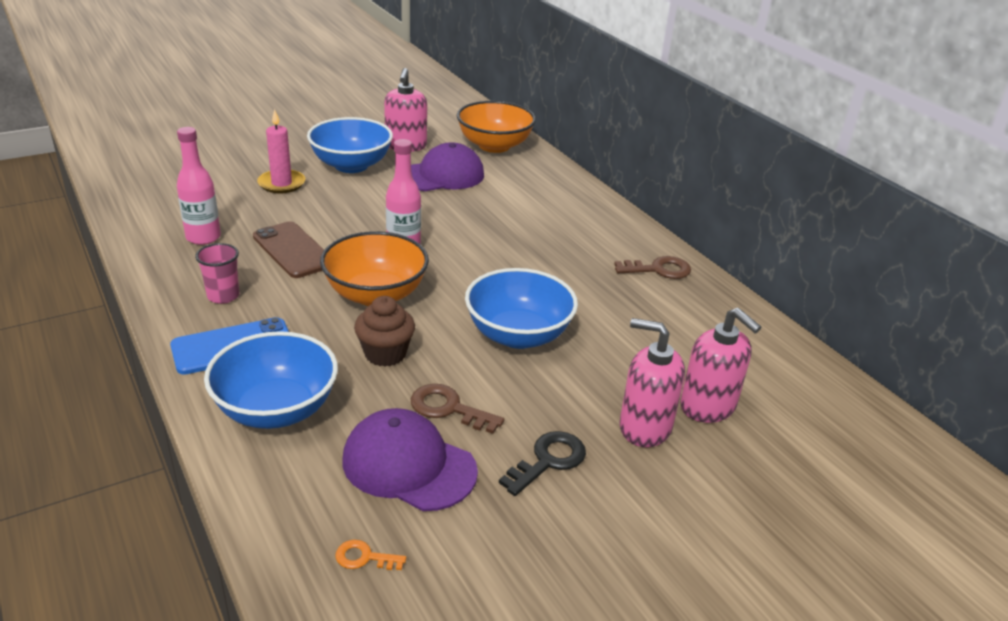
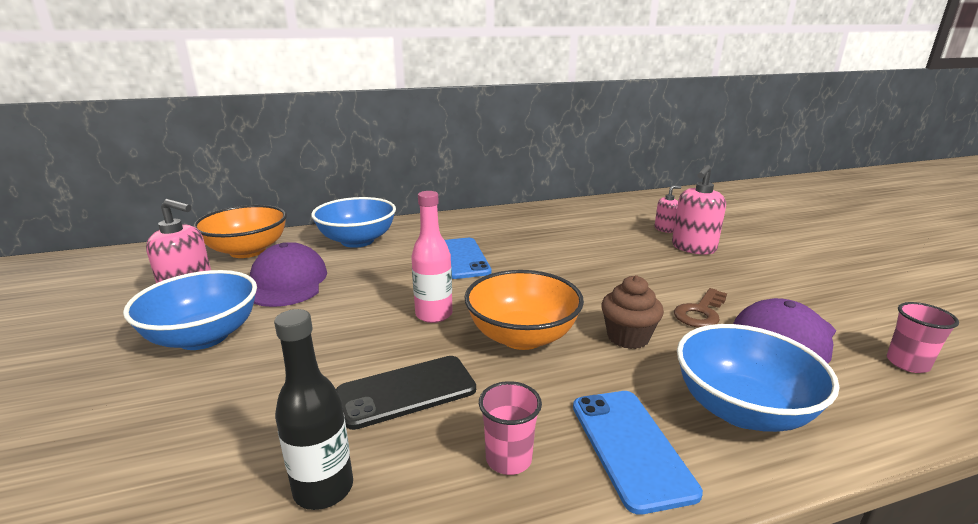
camera: 75 degrees left, 10 degrees down
pink bottle [177,127,221,245] -> black bottle [274,309,353,510]
brown phone [253,221,324,278] -> black phone [336,356,476,430]
pink candle [257,109,305,193] -> none
orange key [335,540,406,570] -> pink cup [887,302,959,373]
blue bowl [465,268,578,349] -> blue bowl moved to [311,197,396,248]
black key [499,431,586,496] -> none
brown key [614,256,691,279] -> none
pink soap dispenser [680,308,761,423] -> pink soap dispenser [655,185,681,233], size x0.58
none -> blue phone [445,238,492,279]

